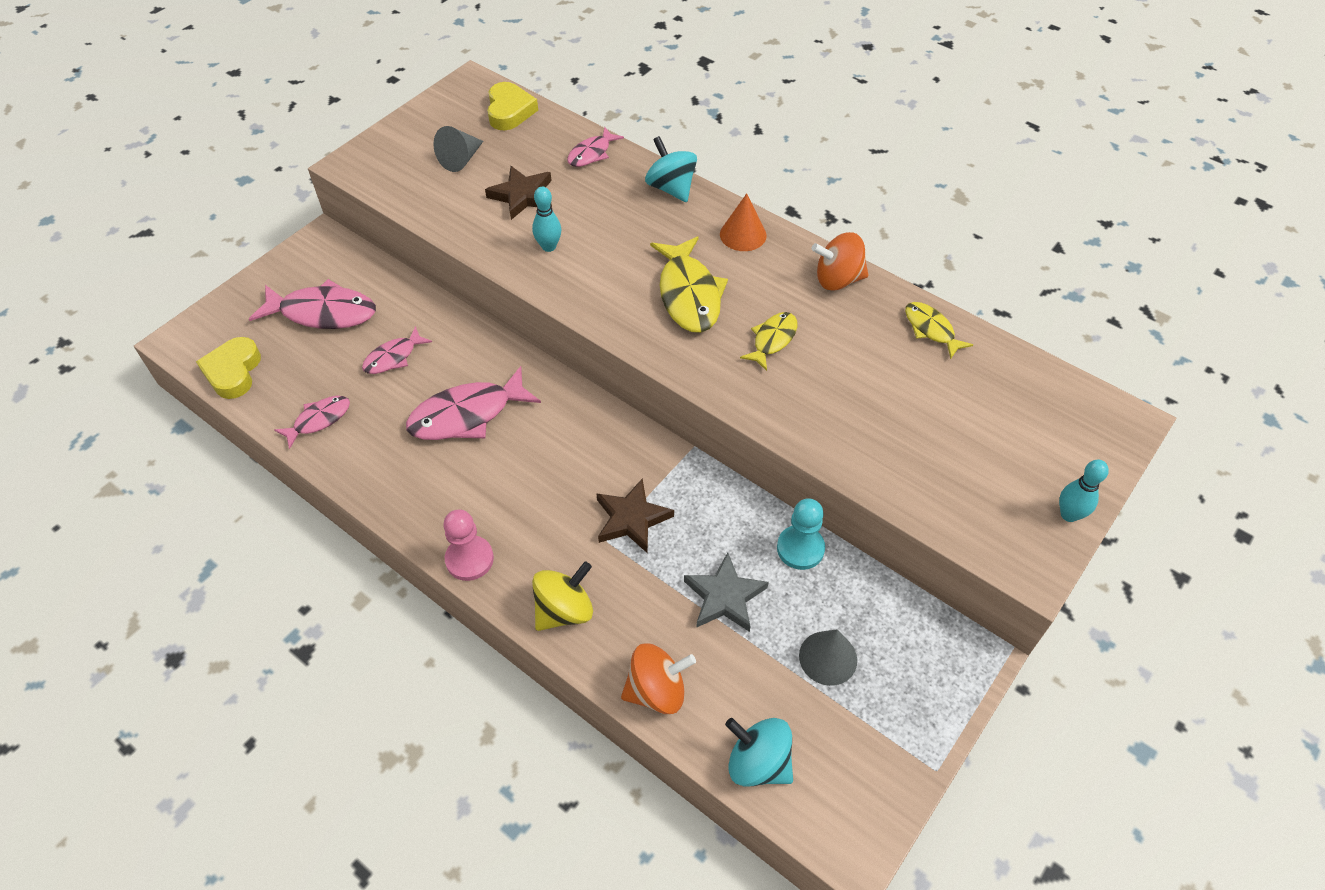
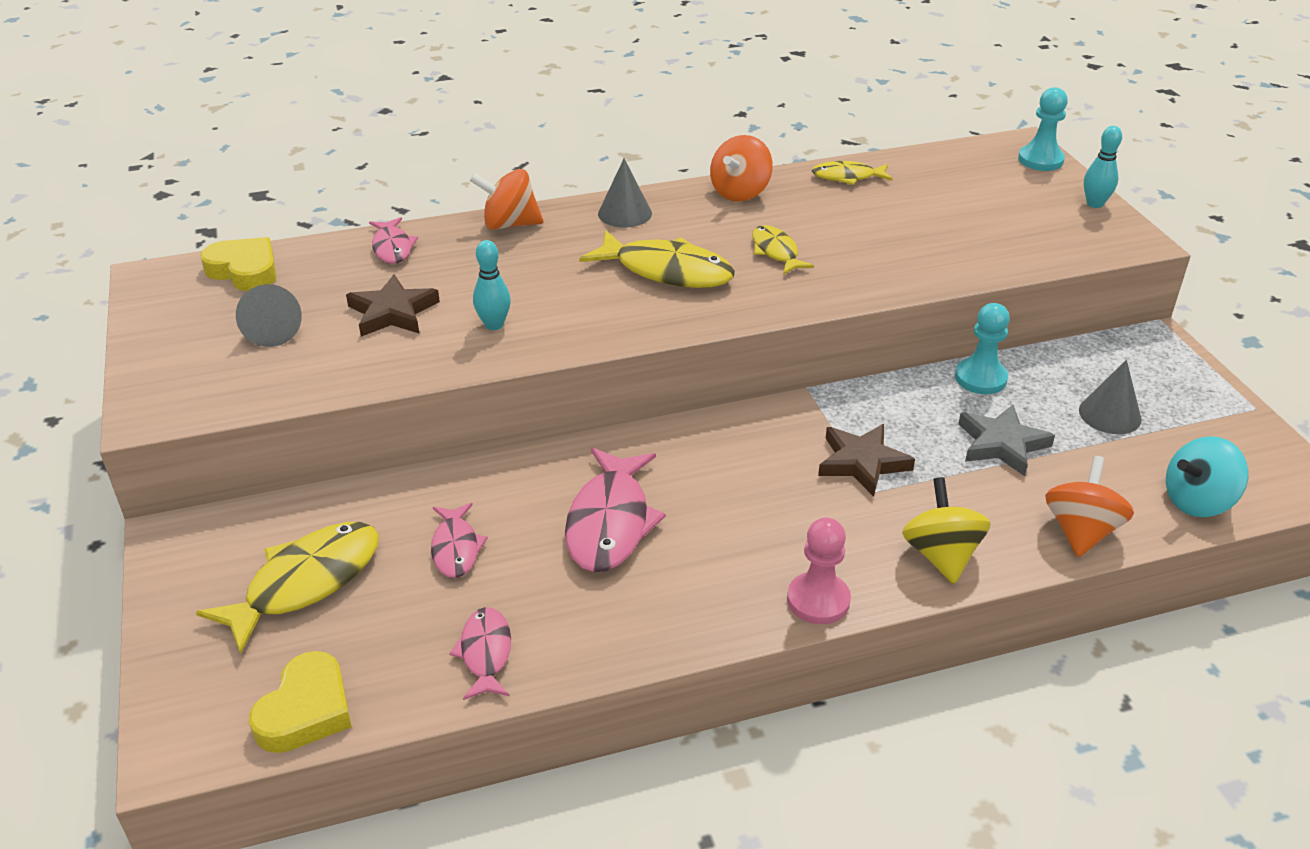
camera: 55 degrees left, 15 degrees down
yellow heart [196,337,261,399] -> yellow heart turned 105 degrees counterclockwise [249,651,351,753]
pink fish [249,279,376,329] -> yellow fish [196,522,379,655]
turquoise spinning top [645,136,697,202] -> orange spinning top [469,169,543,230]
orange cone [720,193,767,251] -> grey cone [598,159,652,228]
none -> turquoise pawn [1018,87,1068,171]

